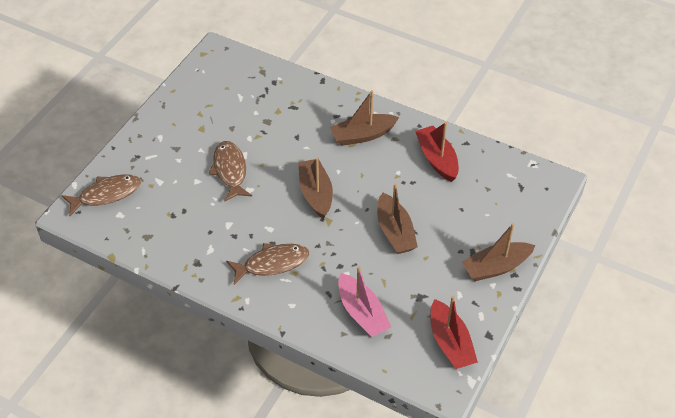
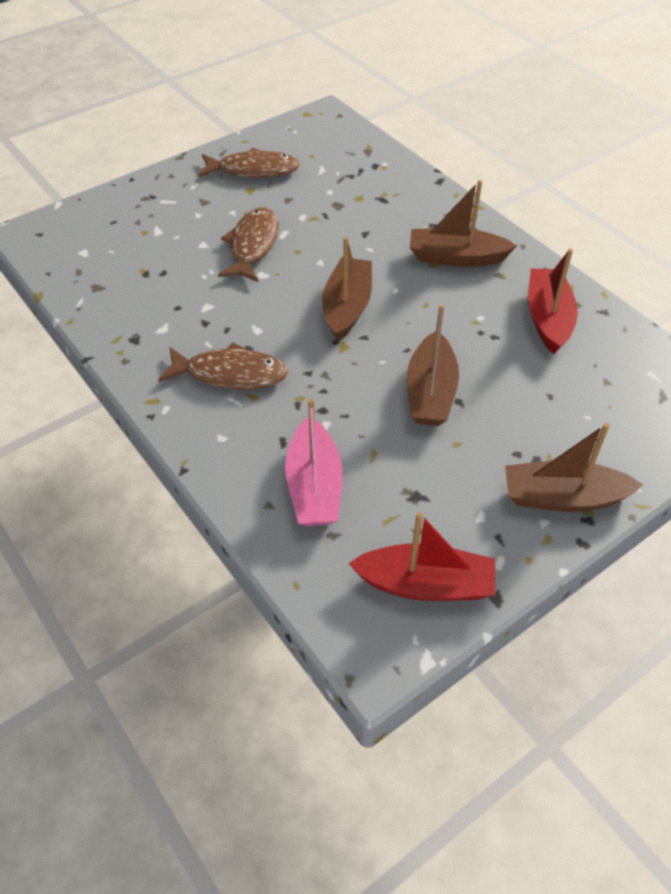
camera: 25 degrees right, 0 degrees up
brown fish [61,174,141,216] -> brown fish moved to [198,148,300,178]
red boat [430,296,478,369] -> red boat turned 90 degrees counterclockwise [348,512,496,601]

